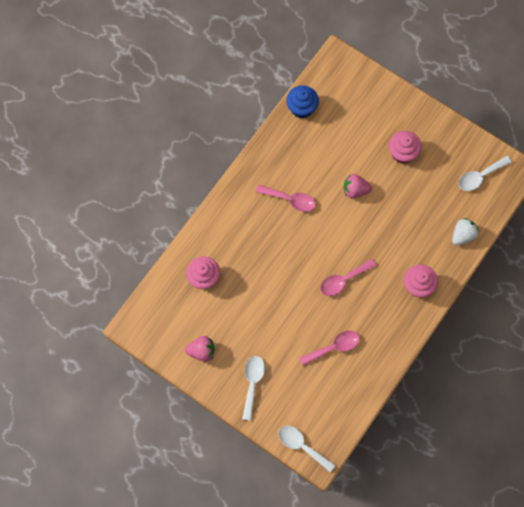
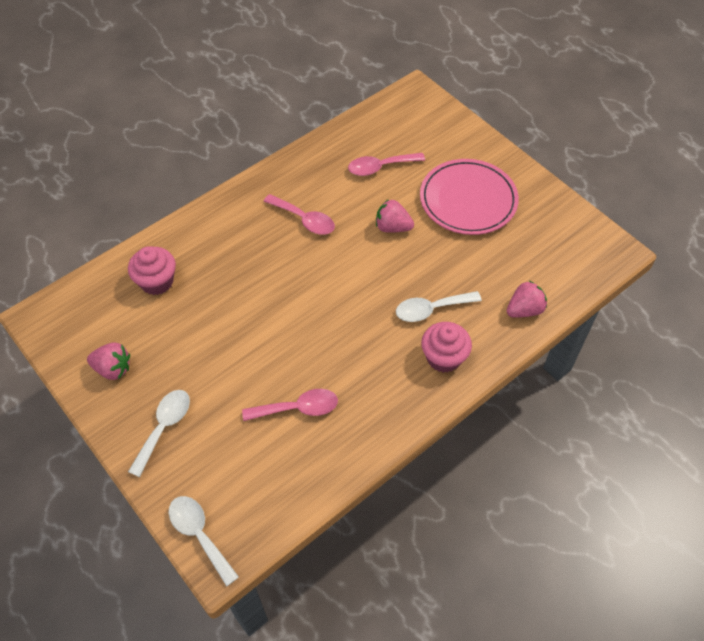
camera: 15 degrees right, 15 degrees down
blue cupcake [286,85,319,118] -> none
pink spoon [320,259,377,296] -> pink spoon moved to [348,153,425,176]
pink cupcake [389,131,422,163] -> pink plate [420,159,519,235]
white strawberry [452,218,479,245] -> pink strawberry [507,281,547,318]
white spoon [459,156,512,191] -> white spoon moved to [396,291,482,322]

